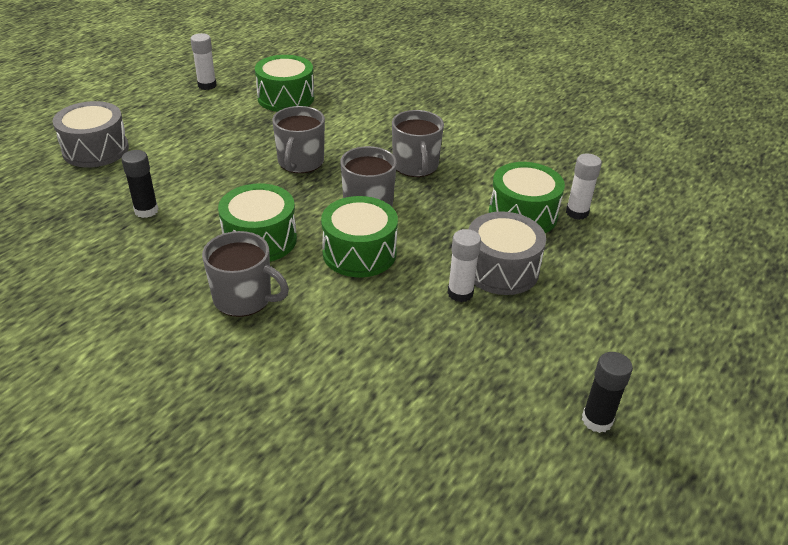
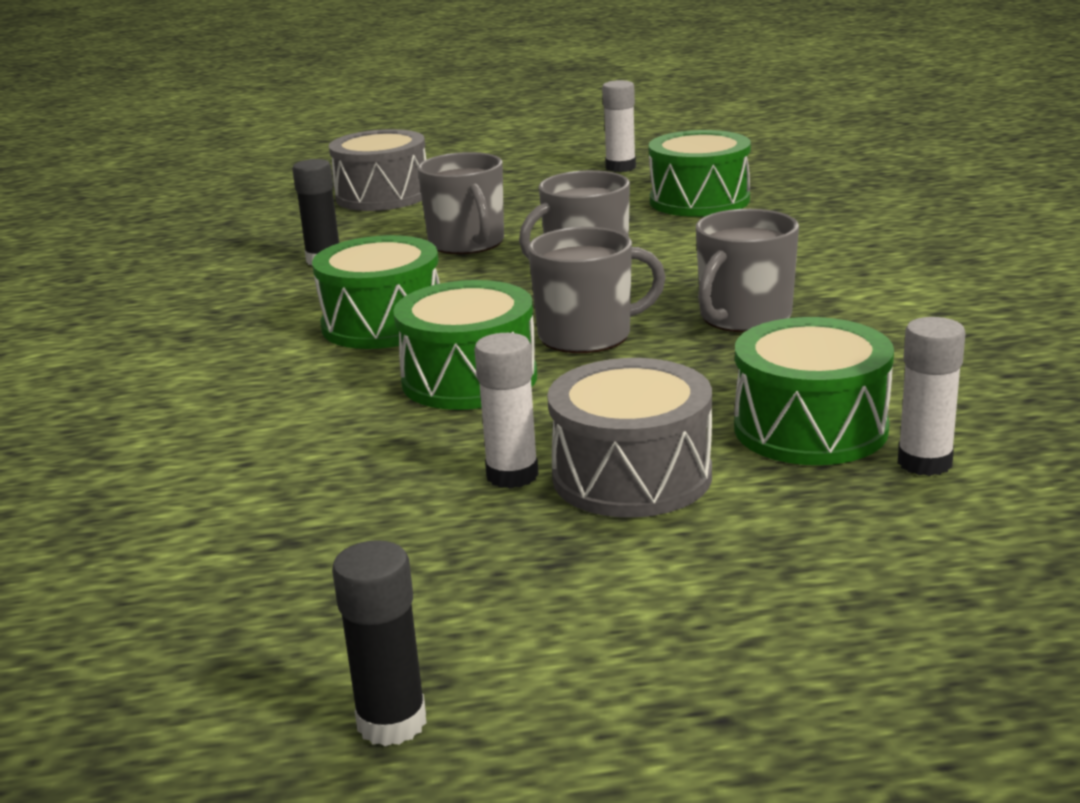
camera: 50 degrees right, 15 degrees down
grey mug [202,231,289,317] -> grey mug moved to [417,152,504,254]

